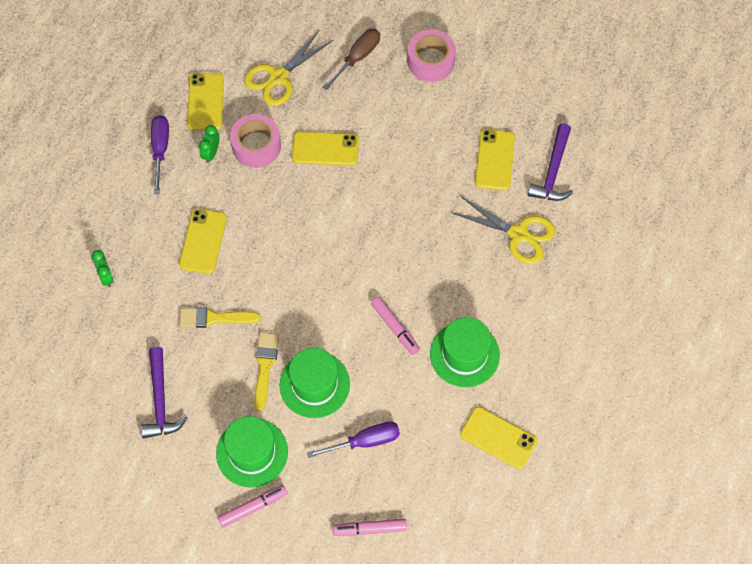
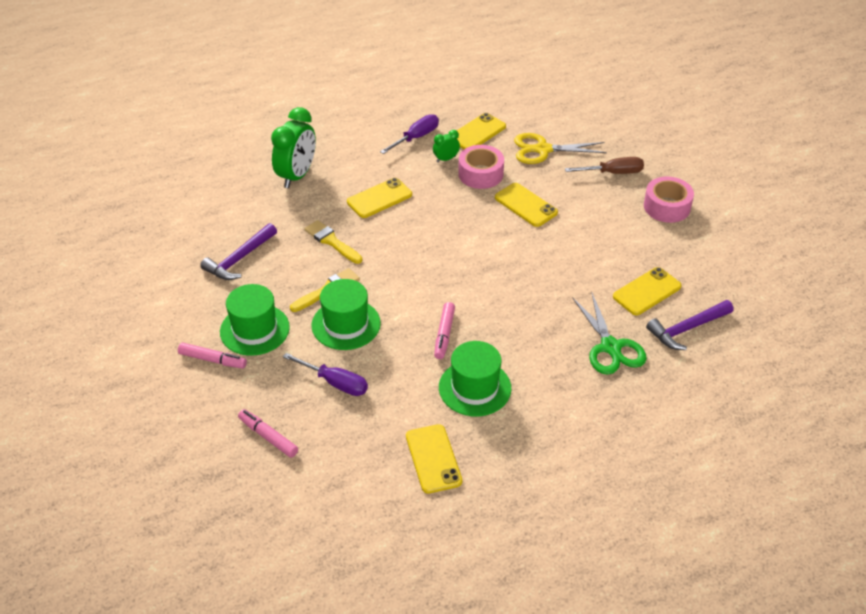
camera: 45 degrees right, 20 degrees down
green clock [92,250,113,287] -> green clock [271,107,316,188], size x2.10
yellow scissors [450,195,555,265] -> green scissors [572,293,647,375]

